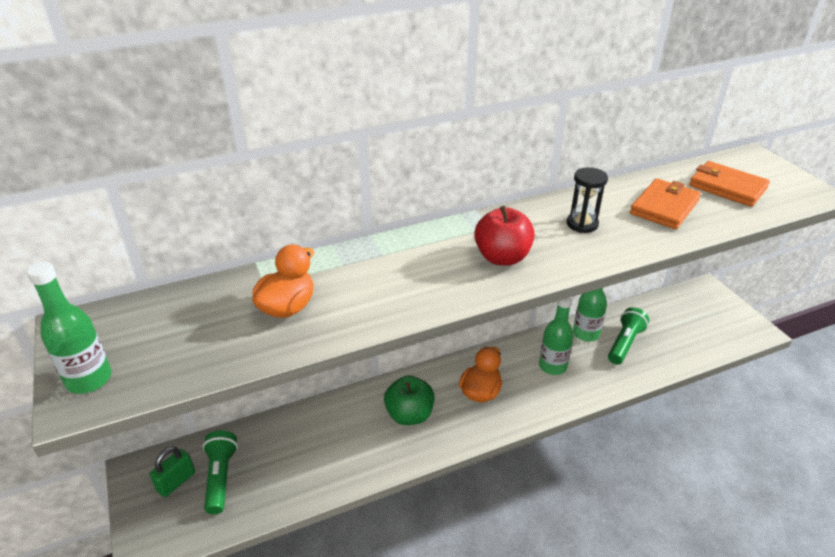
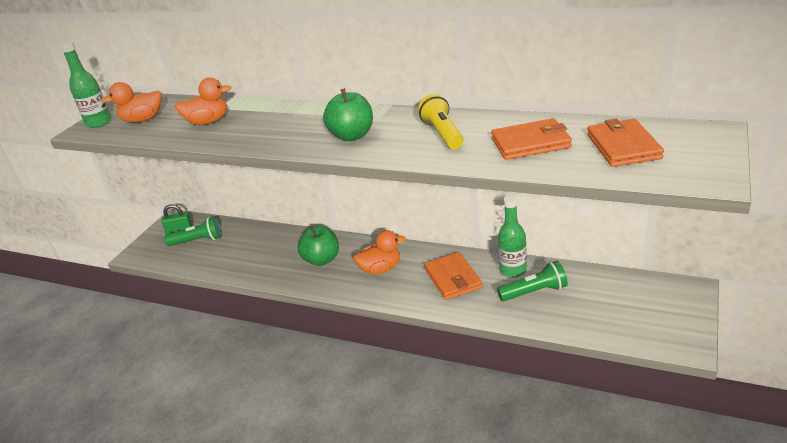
camera: 50 degrees right, 5 degrees down
green flashlight [203,431,238,514] -> green flashlight turned 45 degrees clockwise [164,216,222,246]
red apple [474,206,535,265] -> green apple [323,88,373,141]
green bottle [539,297,574,375] -> orange wallet [424,252,482,300]
black hourglass [567,167,608,233] -> yellow flashlight [418,94,463,150]
none -> orange duck [101,82,162,123]

